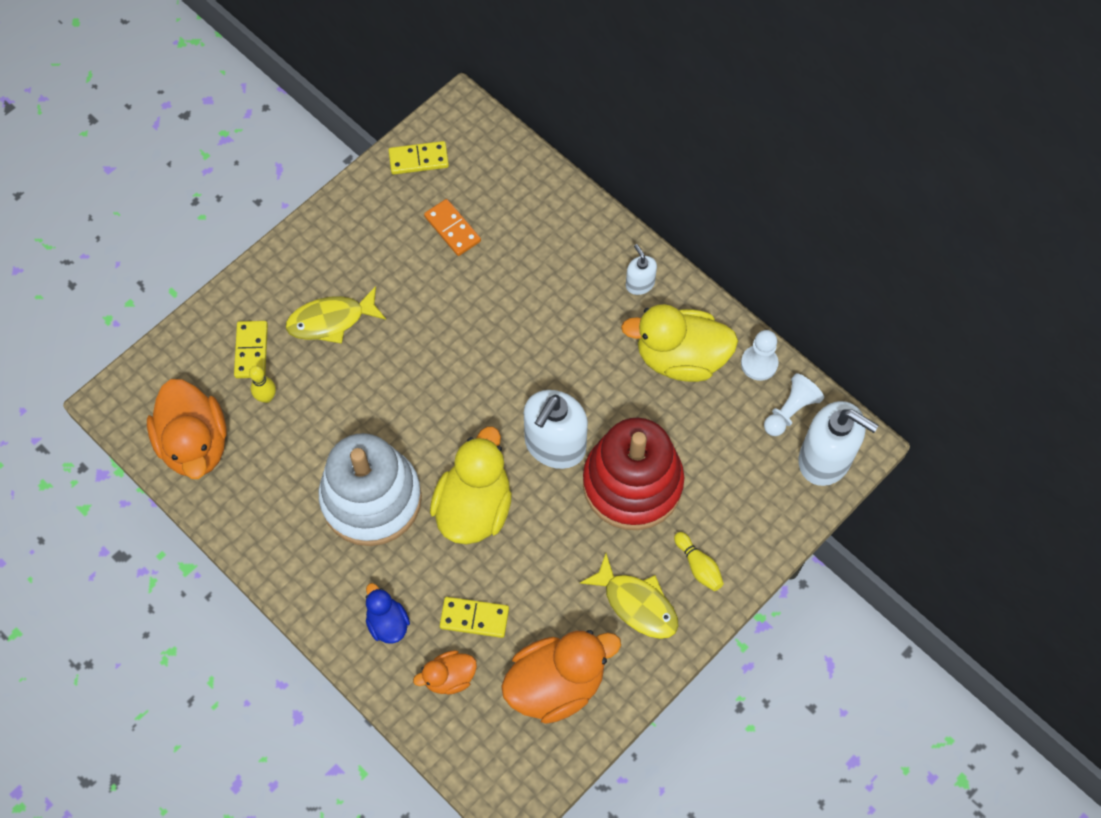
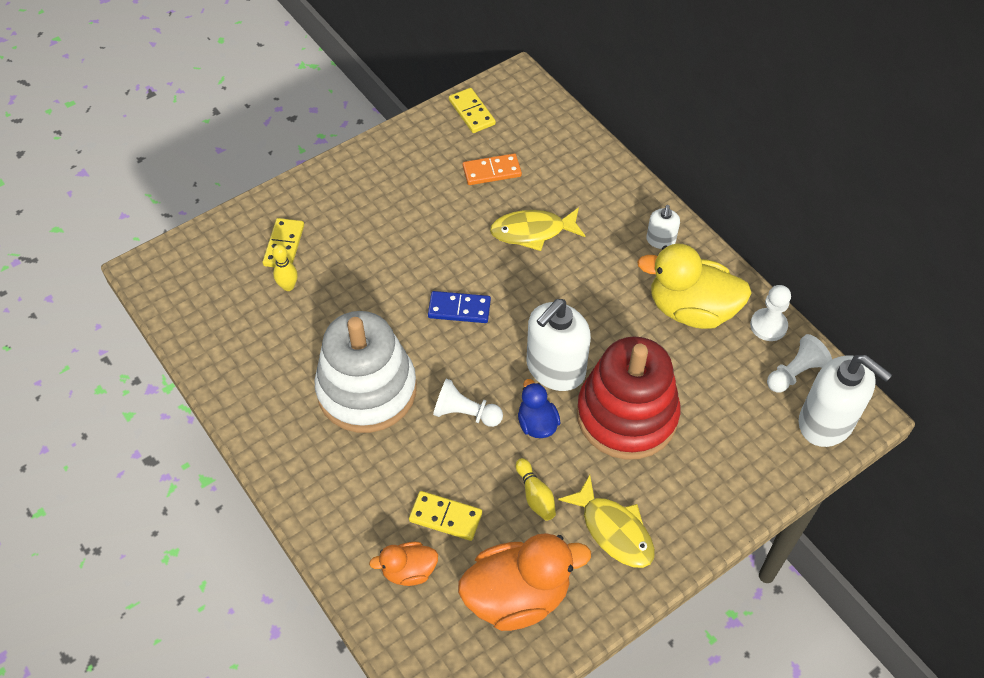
camera: 10 degrees right, 10 degrees down
orange duck [147,379,227,479] -> none
yellow fish [286,286,386,344] -> yellow fish moved to [490,207,585,251]
blue duck [366,583,410,644] -> blue duck moved to [518,379,560,438]
yellow domino [388,141,449,175] -> yellow domino turned 60 degrees clockwise [449,88,496,133]
orange domino [424,199,481,256] -> orange domino turned 75 degrees counterclockwise [463,153,522,185]
yellow duck [430,426,512,544] -> white pawn [433,379,503,427]
white soap dispenser [626,244,657,295] -> white soap dispenser turned 150 degrees counterclockwise [646,205,680,249]
yellow bowling pin [674,532,724,591] -> yellow bowling pin moved to [516,458,556,521]
none -> blue domino [428,291,491,323]

